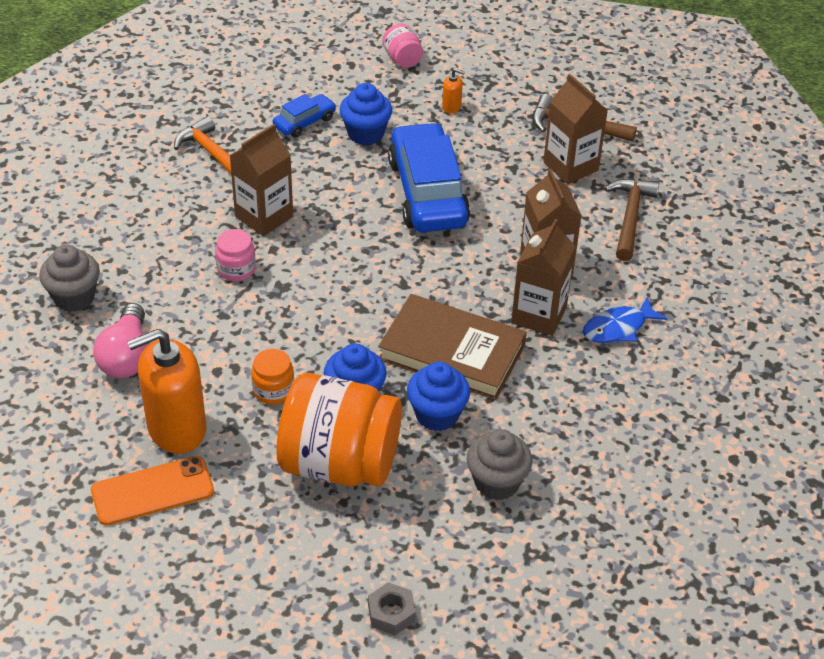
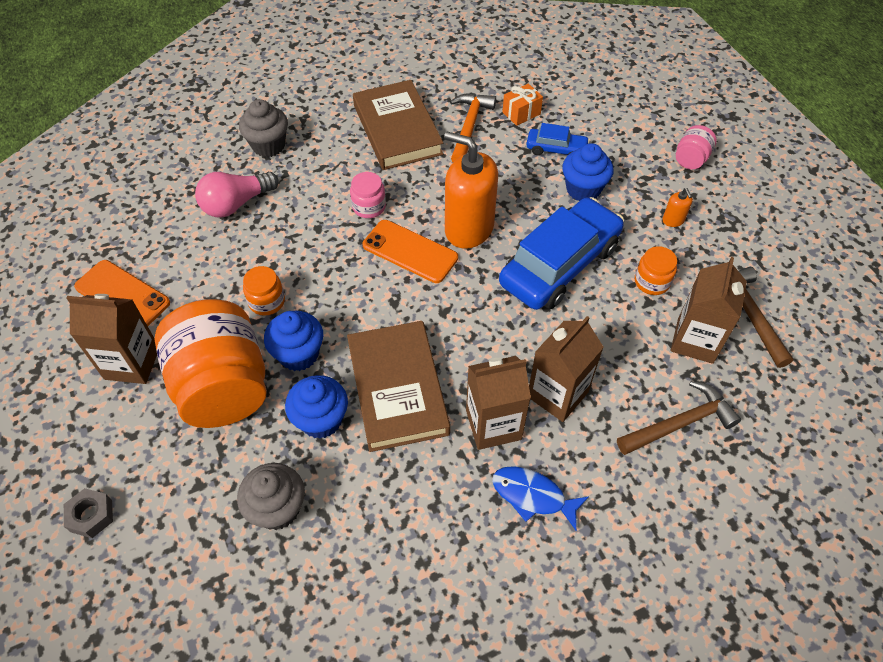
camera: 55 degrees right, 10 degrees up
orange soap dispenser [127,329,206,454] -> orange soap dispenser moved to [444,132,498,249]
brown carton [229,124,293,236] -> brown carton moved to [66,294,157,384]
none -> brown book [353,80,443,170]
none -> orange phone [363,220,458,283]
none -> orange gift [502,83,543,126]
none -> orange jar [635,246,677,295]

